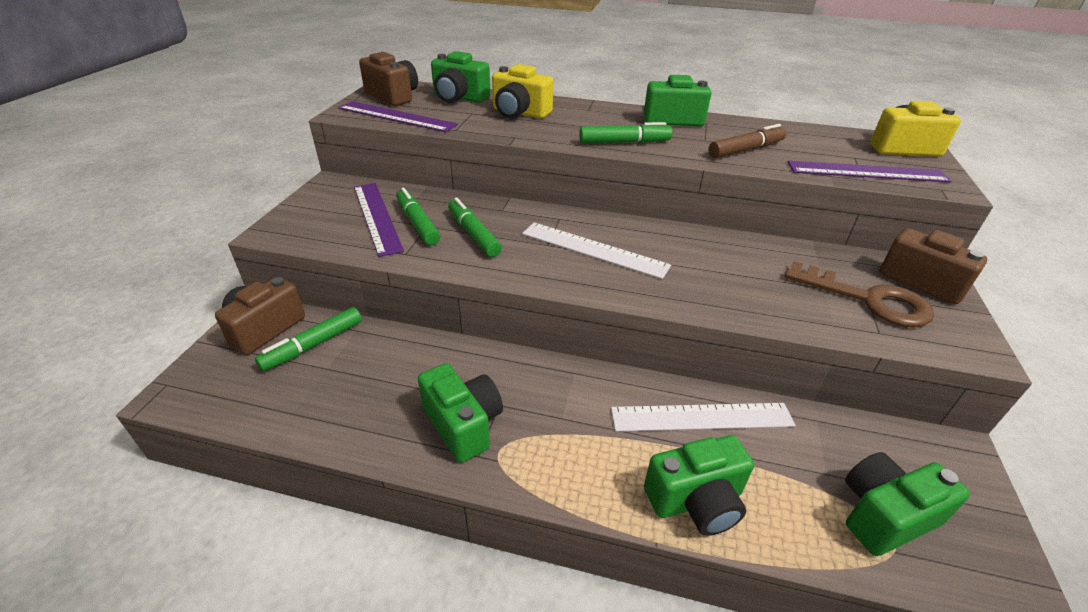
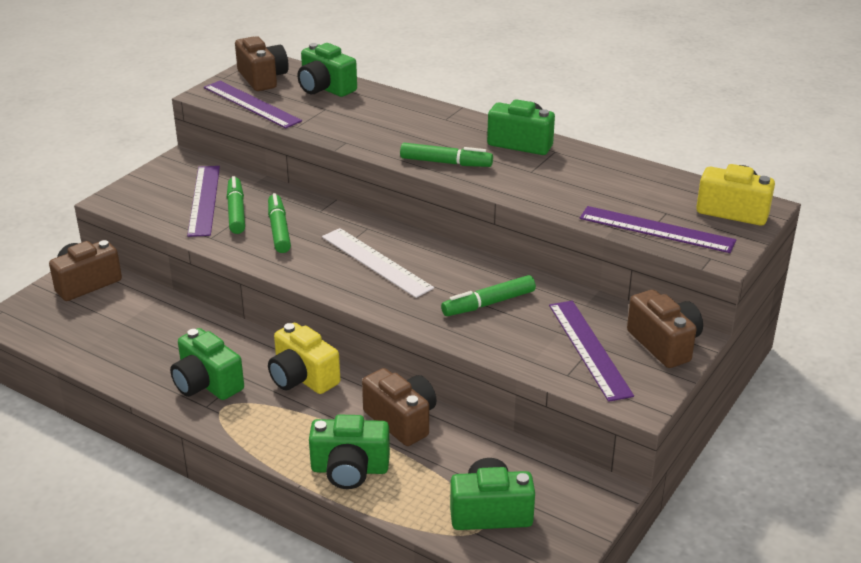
camera: 20 degrees right, 5 degrees down
green marker [255,307,362,371] -> green marker moved to [441,275,536,316]
green camera [418,363,503,463] -> green camera turned 150 degrees clockwise [170,328,244,400]
yellow camera [492,64,554,119] -> yellow camera moved to [268,323,340,394]
white ruler [611,403,795,432] -> brown camera [362,368,437,446]
brown marker [708,124,786,158] -> none
brown key [784,261,934,328] -> purple ruler [549,301,634,402]

